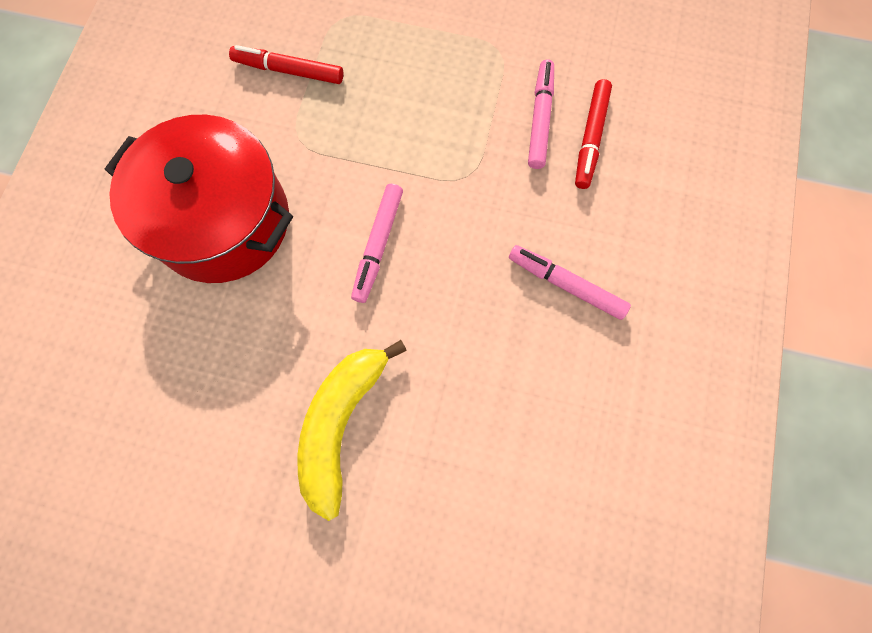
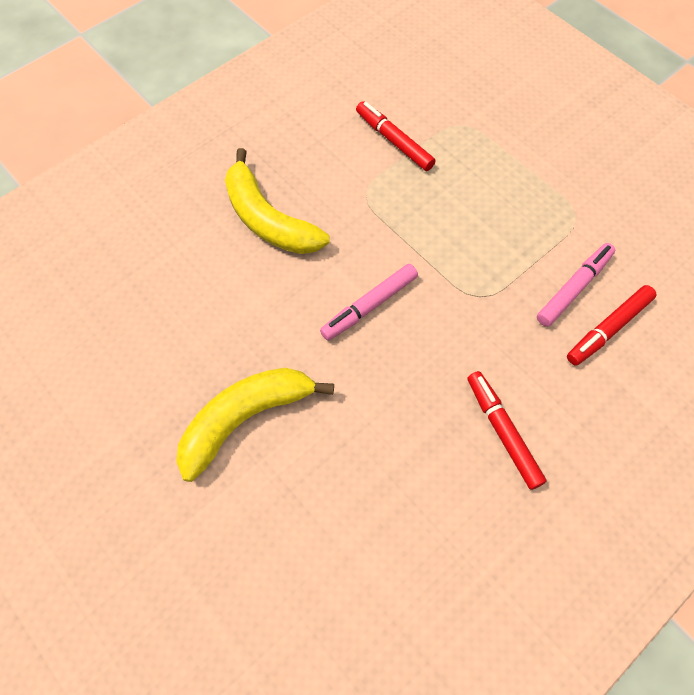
camera: 35 degrees right, 10 degrees down
red pot [105,115,293,283] -> yellow banana [225,148,329,254]
pink marker [509,245,631,320] -> red marker [467,371,547,490]

